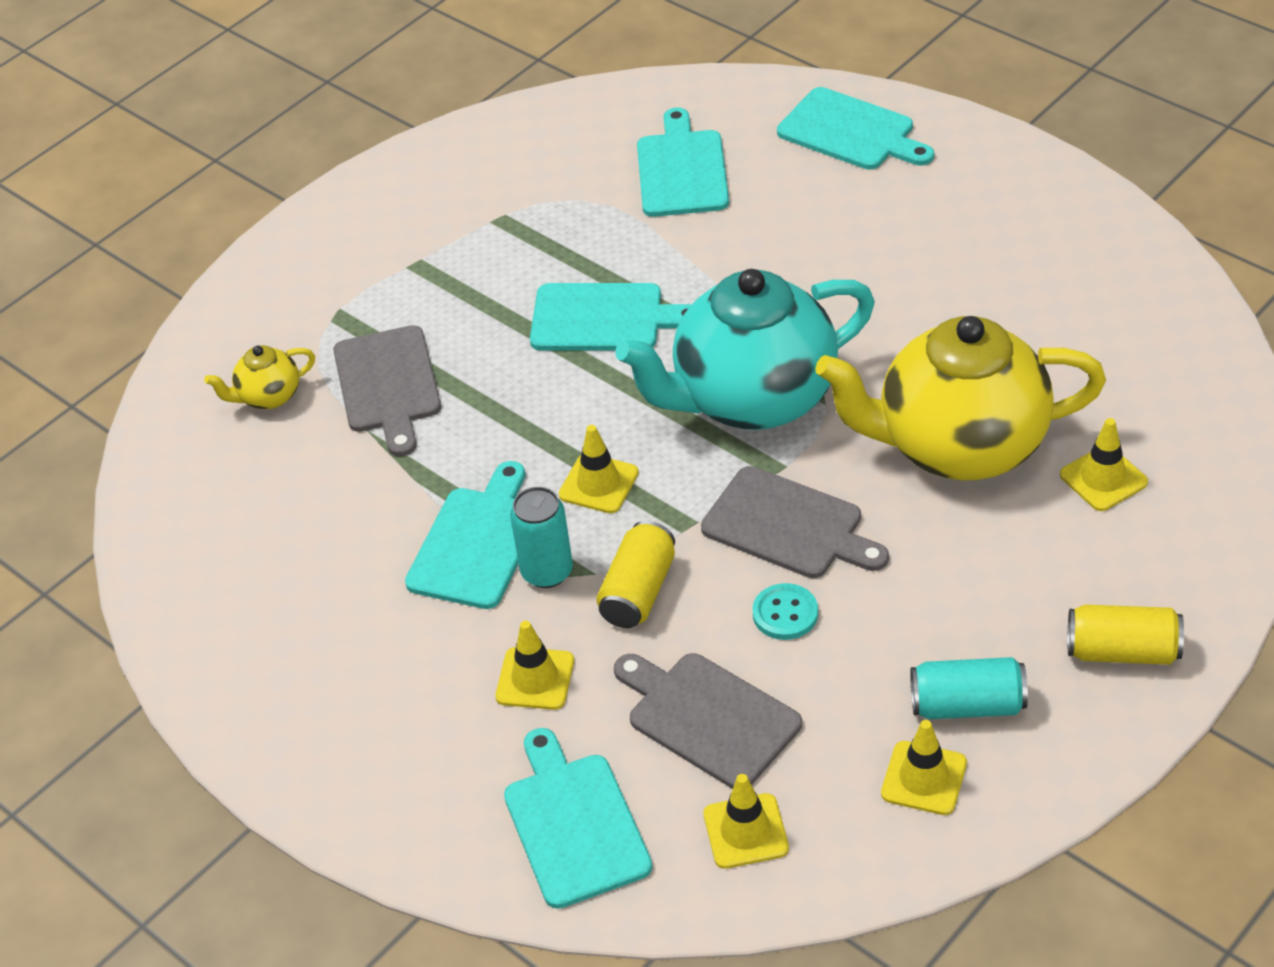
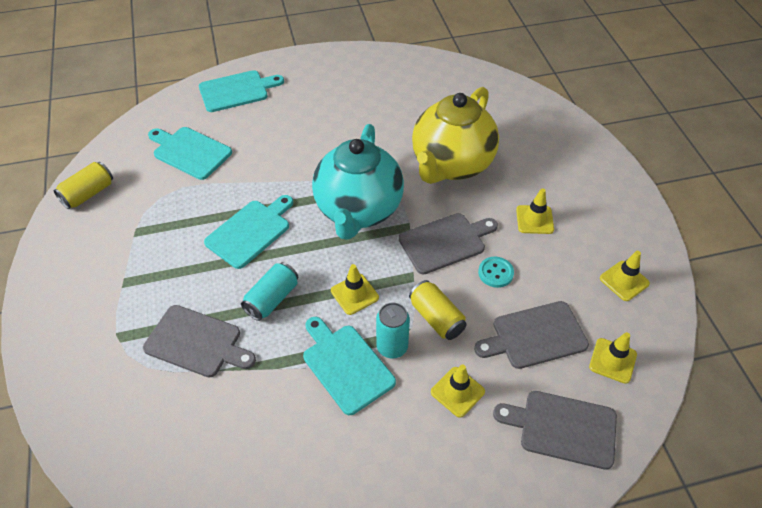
camera: 60 degrees left, 5 degrees up
yellow teapot [204,345,315,409] -> none
turquoise cutting board [504,728,652,909] -> grey cutting board [493,391,617,470]
turquoise can [910,657,1028,719] -> turquoise can moved to [241,262,298,321]
yellow traffic cone [1060,418,1148,511] -> yellow traffic cone moved to [516,188,554,234]
yellow can [1067,605,1184,665] -> yellow can moved to [53,162,113,209]

